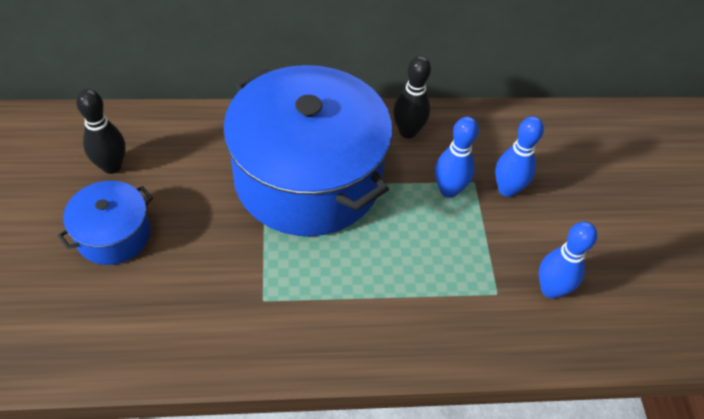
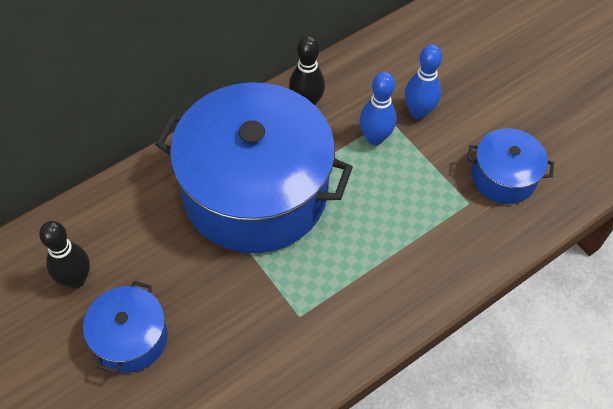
camera: 30 degrees left, 5 degrees up
blue bowling pin [539,222,597,299] -> blue pot [467,128,554,204]

